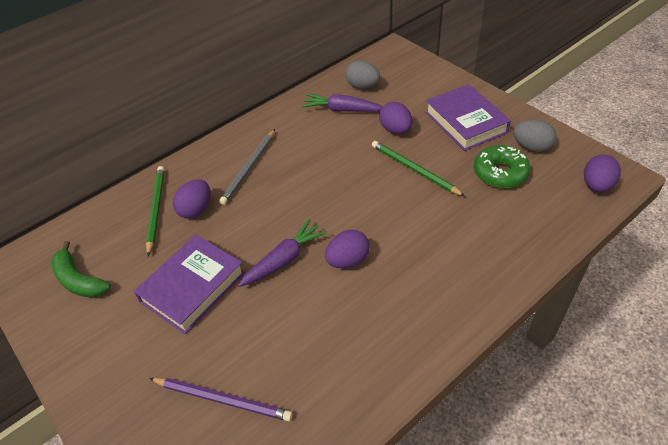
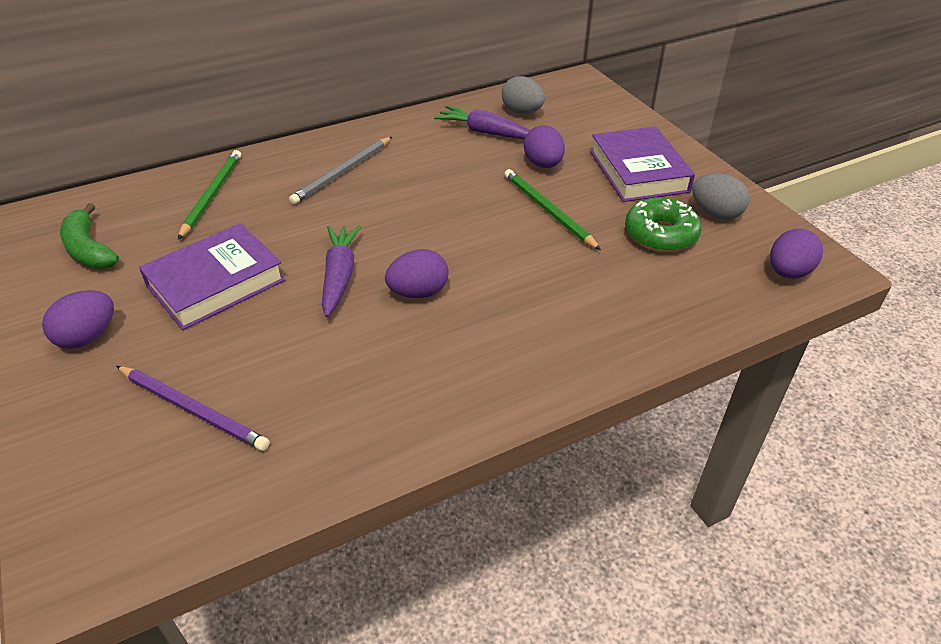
camera: 10 degrees right, 5 degrees down
purple egg [173,179,211,219] -> purple egg moved to [42,290,114,349]
purple carrot [238,219,327,287] -> purple carrot turned 60 degrees counterclockwise [322,225,361,317]

